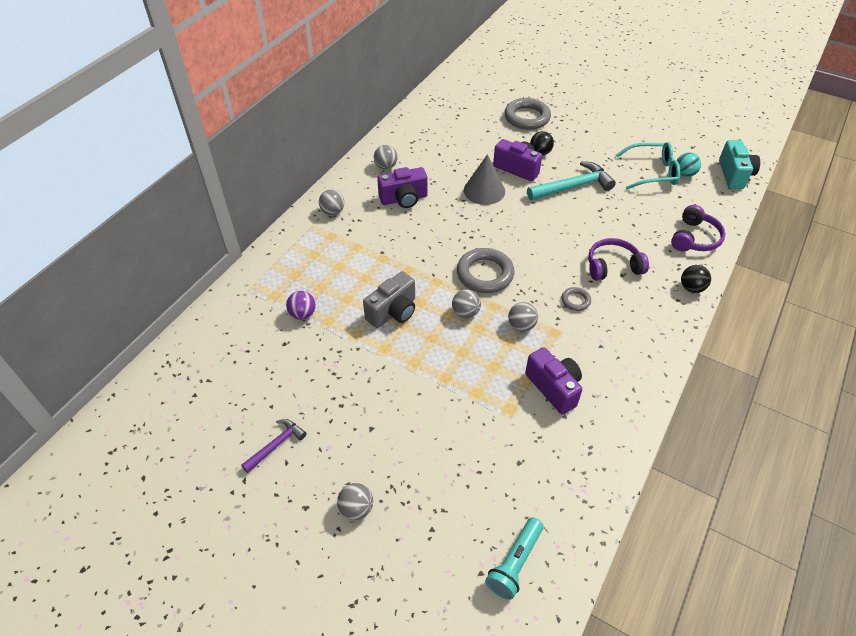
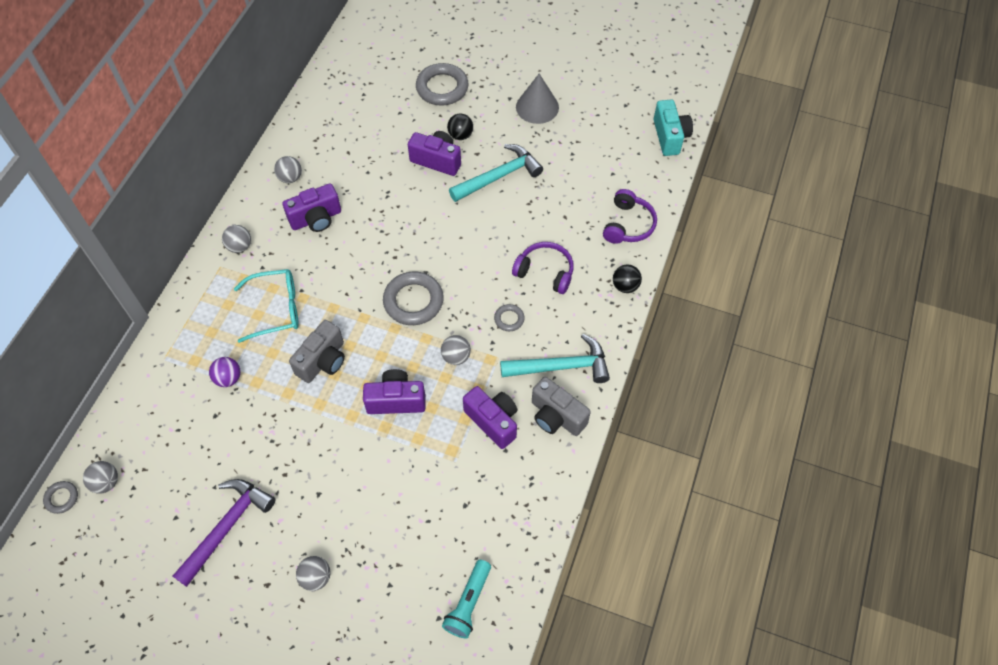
camera: 10 degrees left, 10 degrees up
purple hammer [241,419,306,473] -> purple hammer [173,479,276,587], size x1.75
grey ball [452,289,481,318] -> grey ball moved to [83,461,118,494]
grey cone [464,154,505,205] -> grey cone moved to [516,74,559,124]
purple headphones [588,238,649,281] -> purple headphones turned 45 degrees clockwise [512,242,574,294]
turquoise glasses [616,142,680,190] -> turquoise glasses moved to [234,269,299,343]
turquoise ball [677,152,701,177] -> none
none -> grey ring [43,481,78,514]
none -> purple camera [363,369,425,414]
none -> turquoise hammer [500,334,610,383]
none -> grey camera [532,377,591,436]

